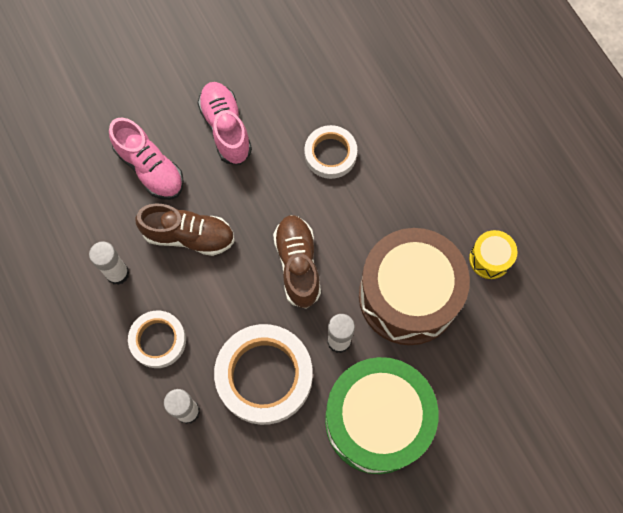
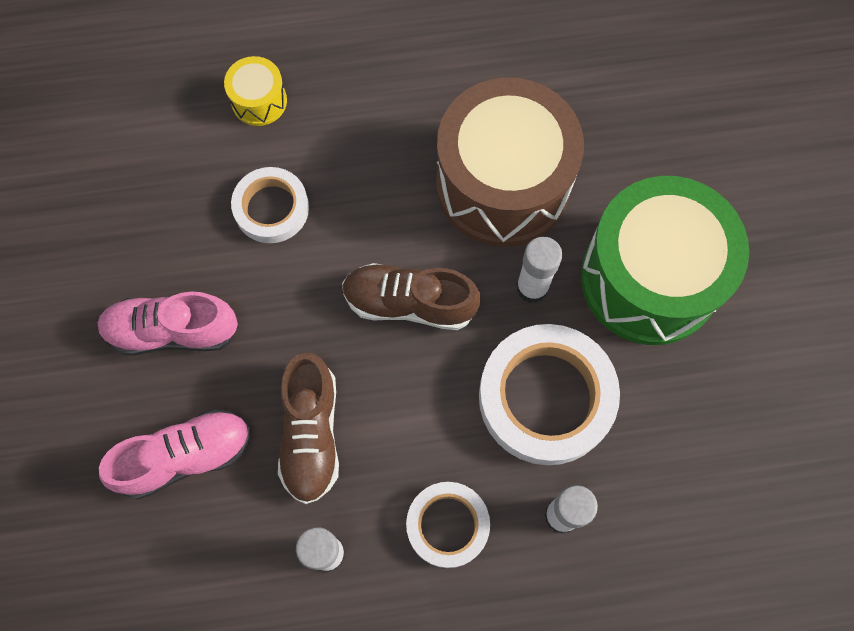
camera: 70 degrees left, 0 degrees up
brown shoe [136,203,235,256] -> brown shoe turned 150 degrees clockwise [278,352,339,504]
yellow drum [469,230,517,279] -> yellow drum moved to [224,56,287,126]

